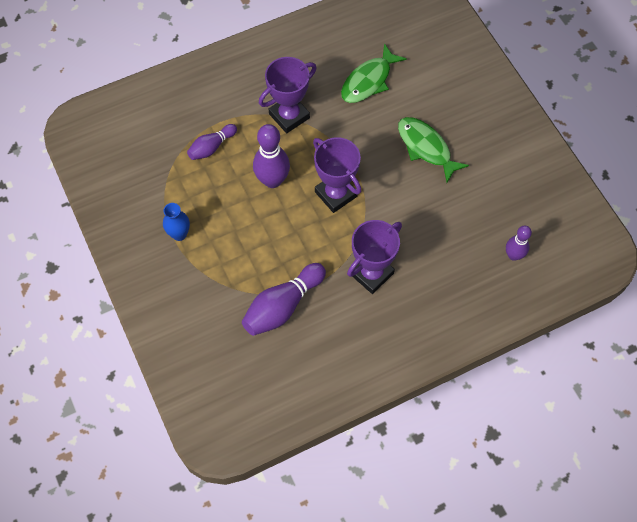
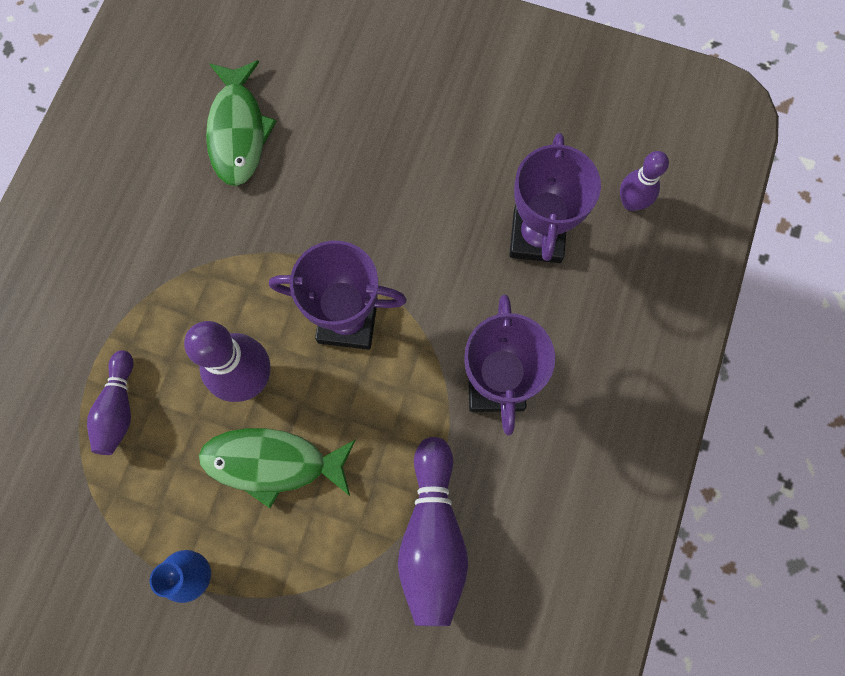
camera: 45 degrees left, 10 degrees up
purple trophy [259,57,317,133] -> purple trophy moved to [509,133,601,263]
green fish [398,117,469,182] -> green fish moved to [199,428,356,508]

